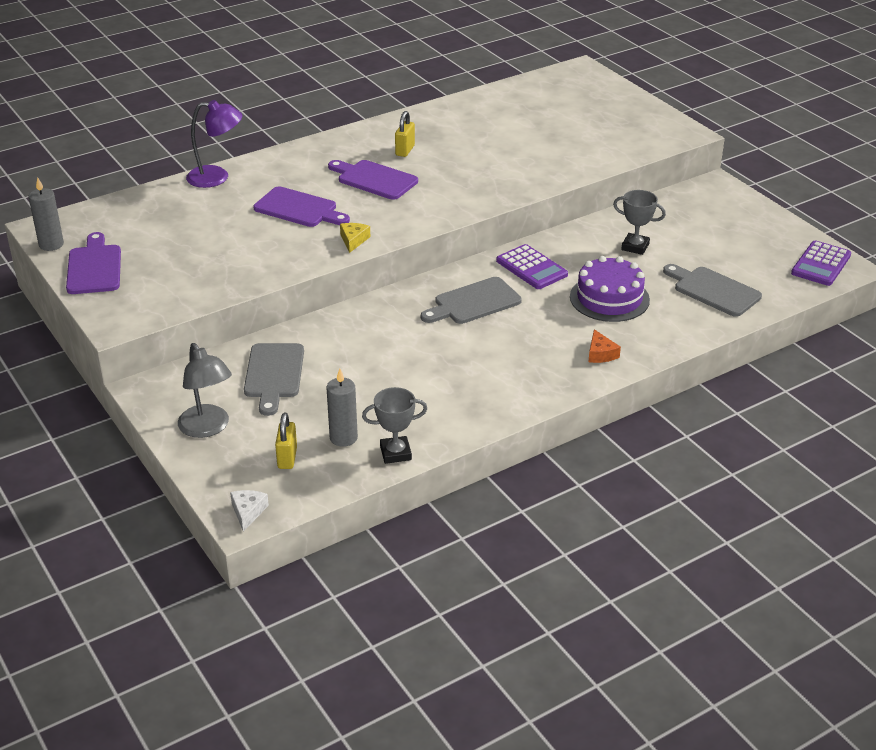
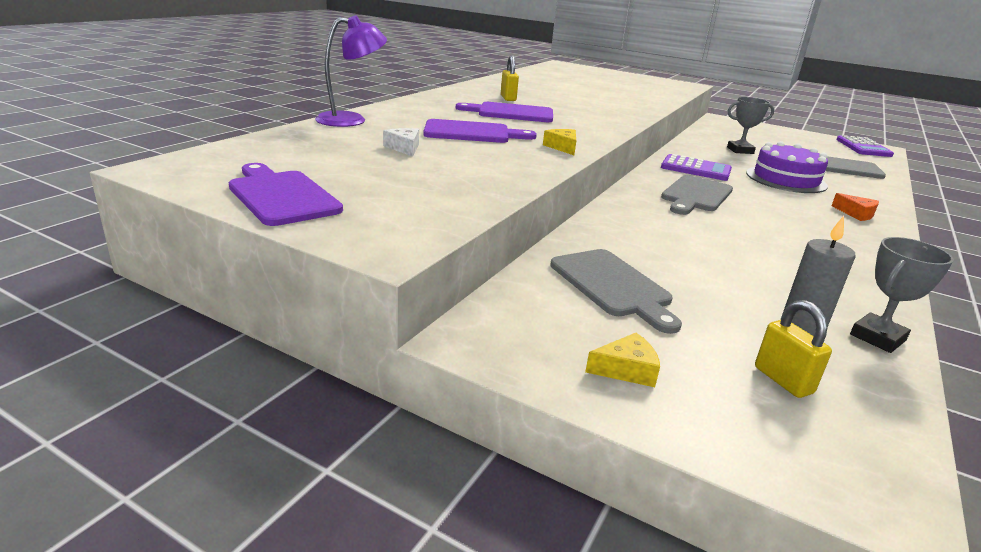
camera: 30 degrees left, 10 degrees down
grey candle [28,177,64,251] -> none
grey lamp [178,343,232,438] -> yellow cheese [585,333,660,387]
white cheese [230,490,269,532] -> white cheese moved to [383,128,419,157]

